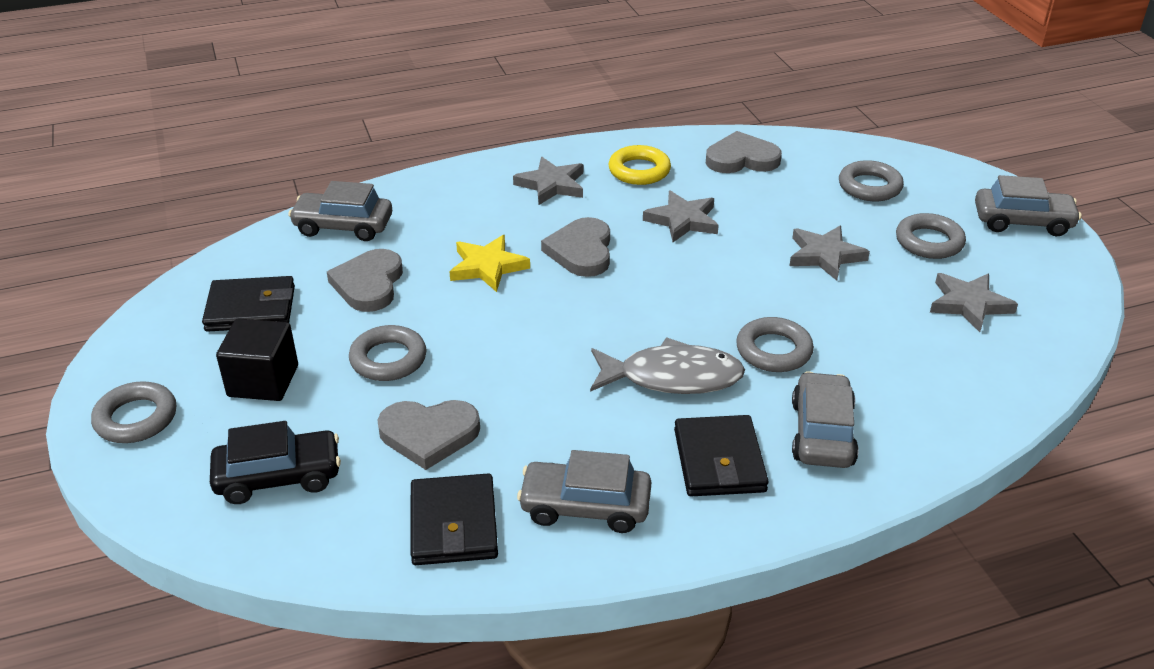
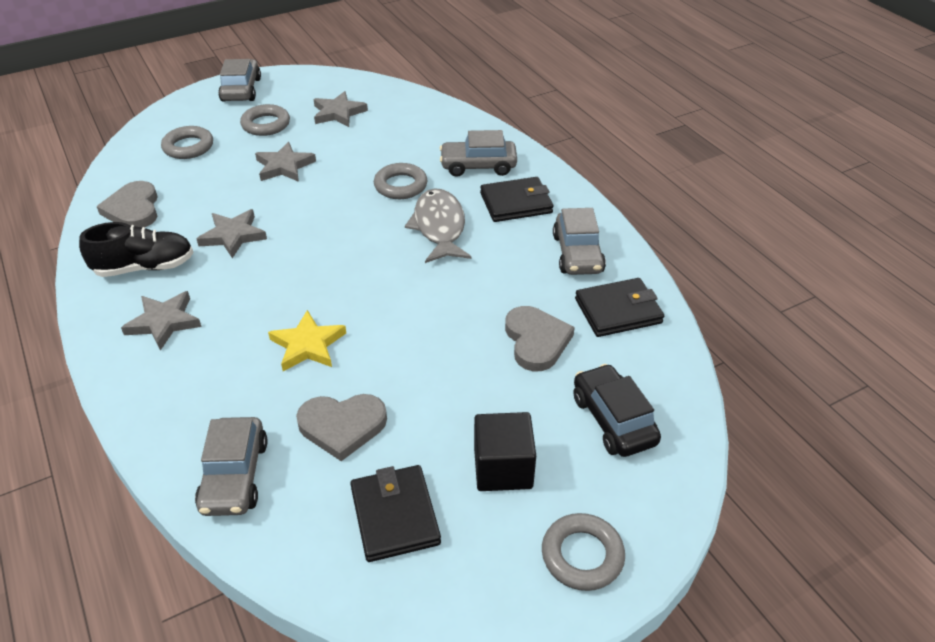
camera: 100 degrees left, 5 degrees up
grey ring [349,325,426,381] -> none
grey heart [541,217,610,277] -> none
yellow ring [609,145,671,185] -> black shoe [79,222,193,277]

